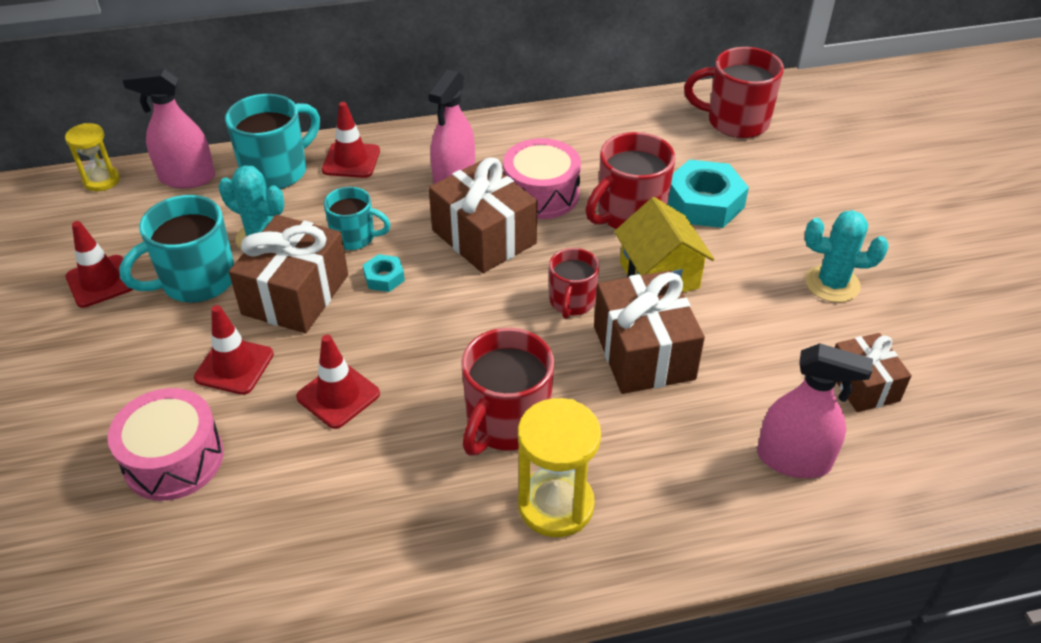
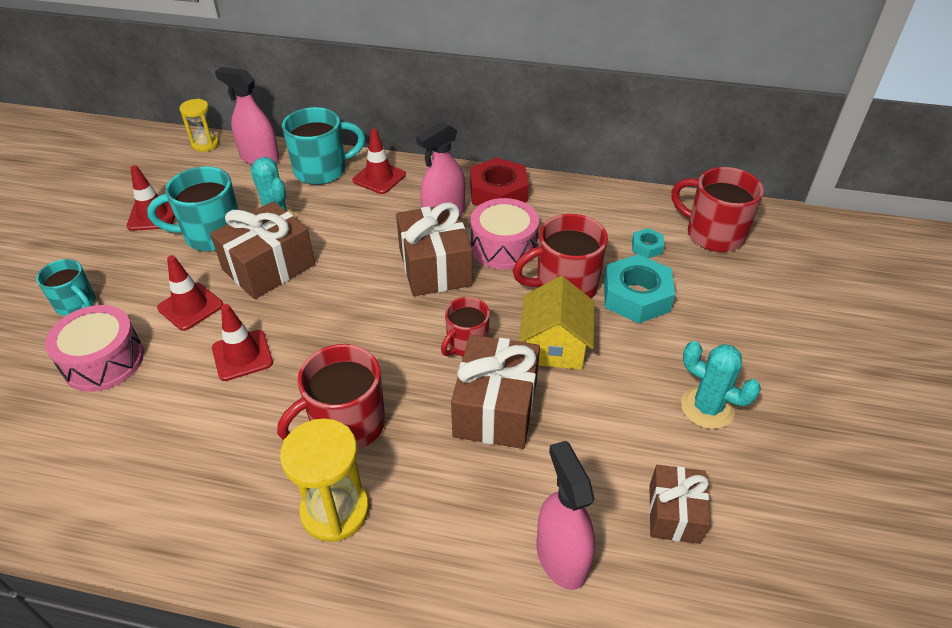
camera: 25 degrees right, 0 degrees up
turquoise mug [324,187,391,250] -> turquoise mug moved to [36,259,96,316]
turquoise nut [363,254,405,292] -> turquoise nut moved to [632,228,664,258]
pink spray bottle [757,343,873,478] -> pink spray bottle turned 150 degrees counterclockwise [537,441,595,590]
none -> red nut [470,157,529,206]

